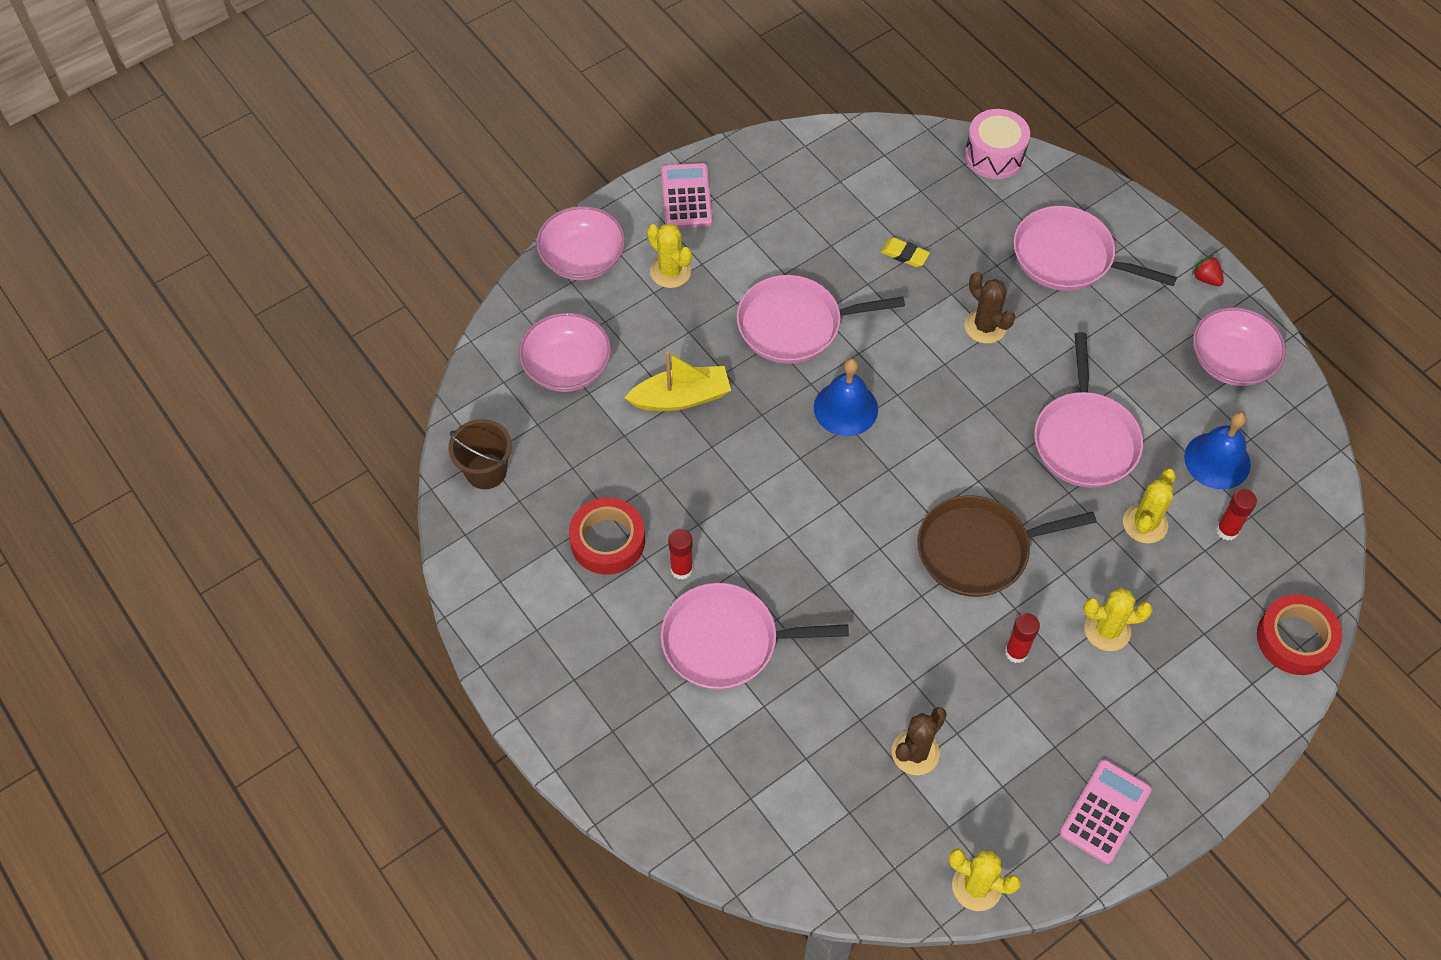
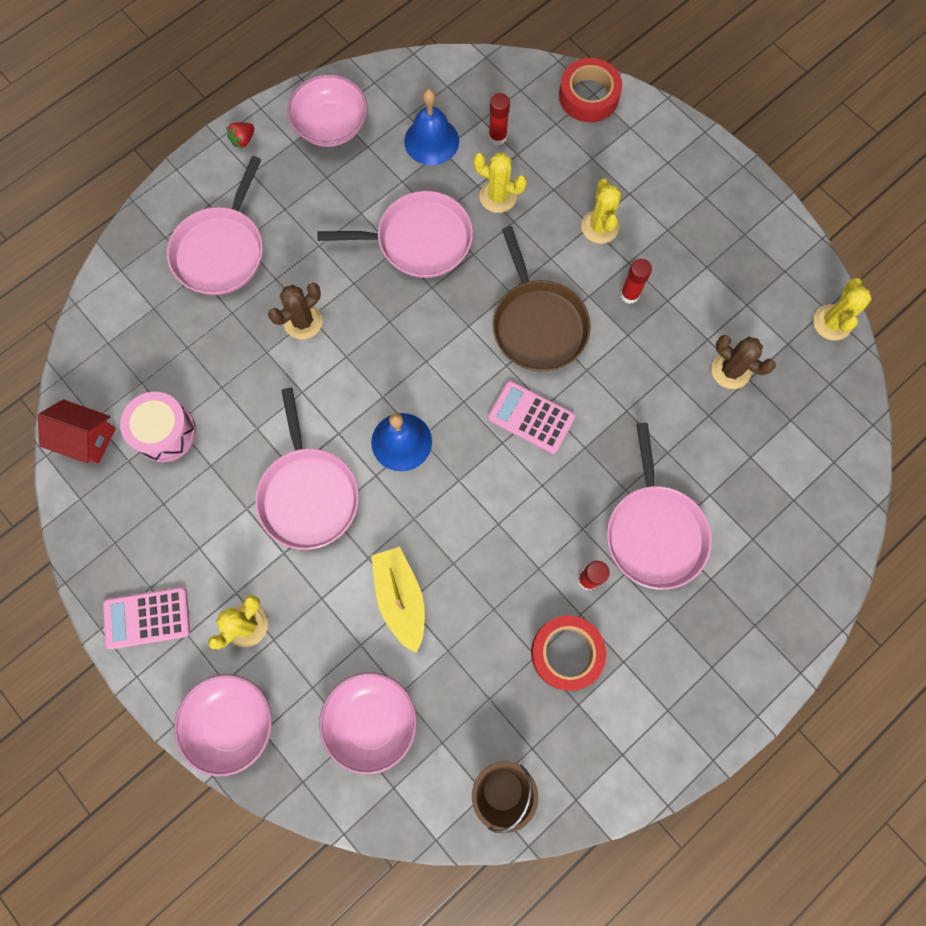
camera: 95 degrees left, 15 degrees up
yellow eraser [881,237,930,267] -> none
pink drum [965,109,1030,179] -> pink drum moved to [120,392,196,462]
pink calculator [1060,760,1152,864] -> pink calculator moved to [488,381,575,454]
none -> red house [38,399,116,464]

